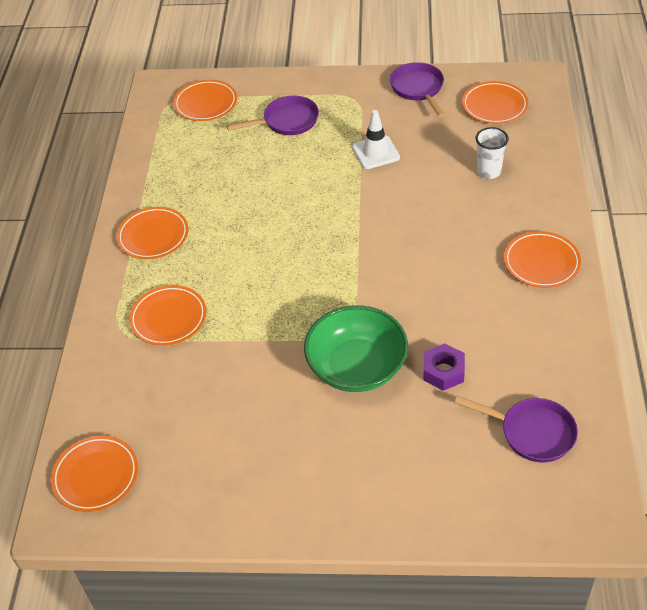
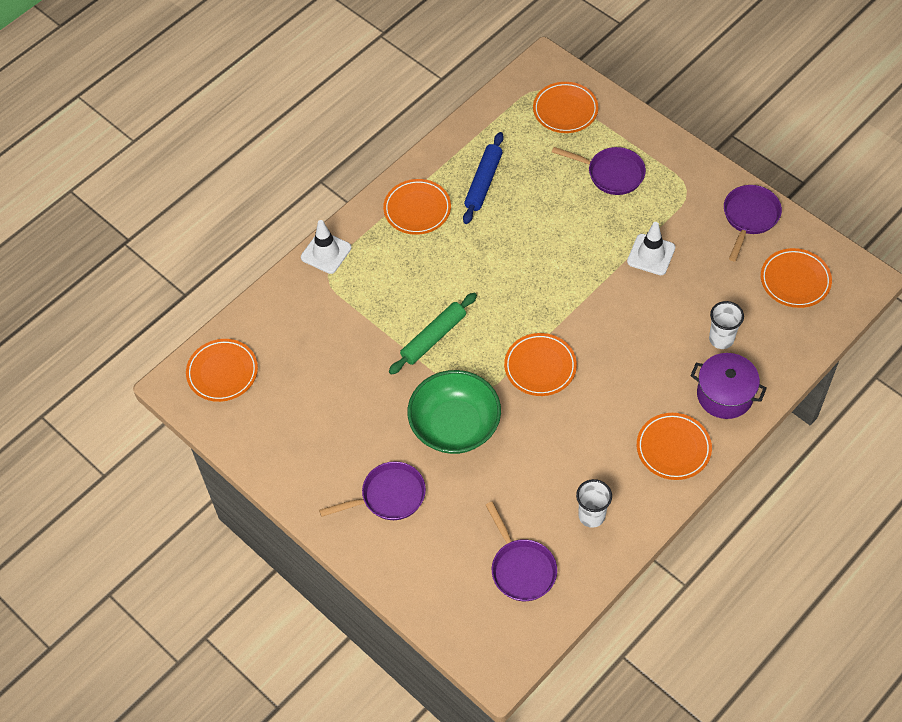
camera: 40 degrees right, 10 degrees up
orange plate [129,285,206,346] -> orange plate moved to [504,333,577,396]
purple nut [423,343,465,391] -> none
none -> white traffic cone [301,220,352,274]
none -> purple pan [319,461,426,520]
none -> green rolling pin [389,293,477,375]
none -> blue rolling pin [463,132,504,224]
none -> white cup [576,479,612,528]
none -> purple pot [690,353,767,419]

